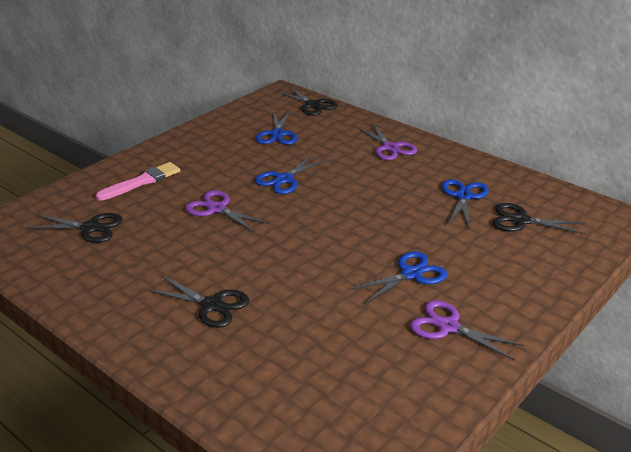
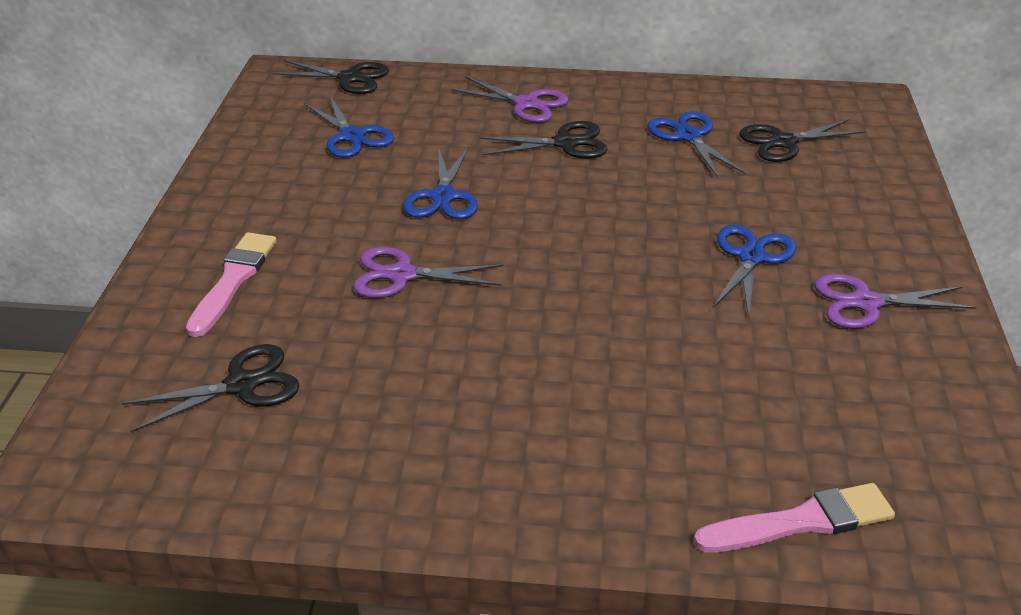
camera: 35 degrees left, 5 degrees up
black scissors [147,276,249,328] -> black scissors moved to [480,121,608,159]
none -> pink brush [694,483,895,552]

